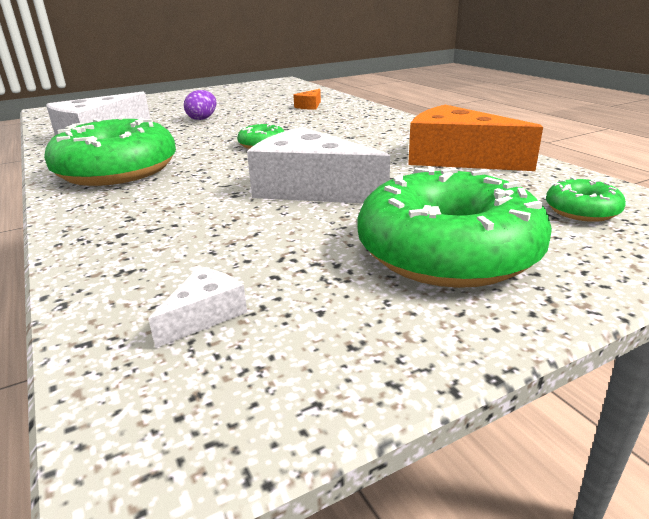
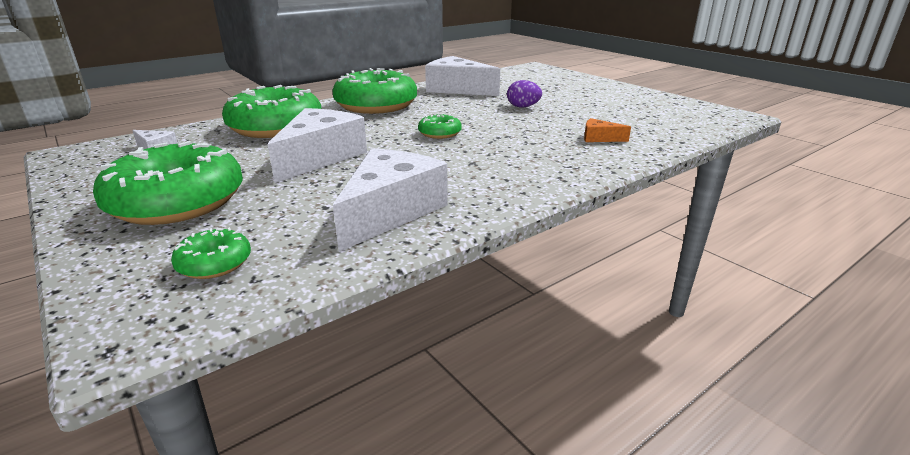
camera: 80 degrees right, 0 degrees up
orange cheese [408,105,543,171] -> white cheese [333,148,448,252]
none -> green donut [222,85,322,138]

